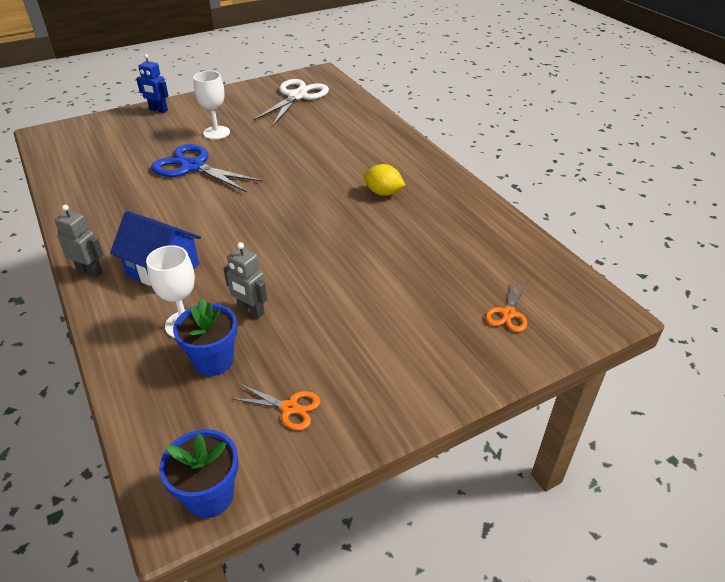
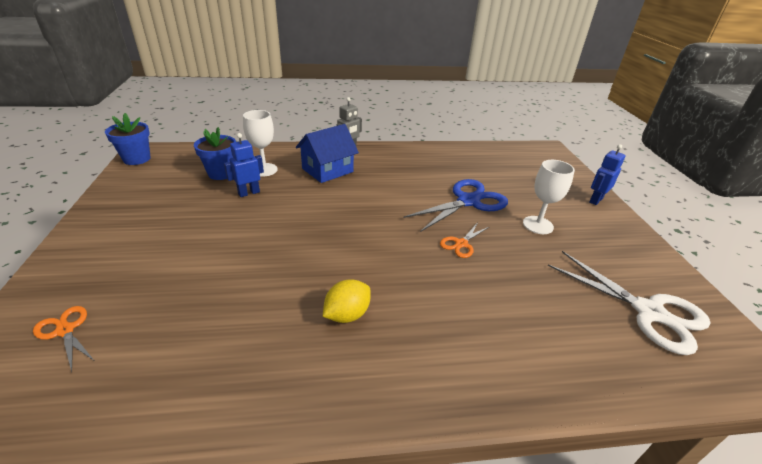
camera: 110 degrees right, 5 degrees down
grey robot [223,242,267,319] -> blue robot [224,133,264,197]
orange scissors [231,384,320,430] -> orange scissors moved to [440,222,489,258]

